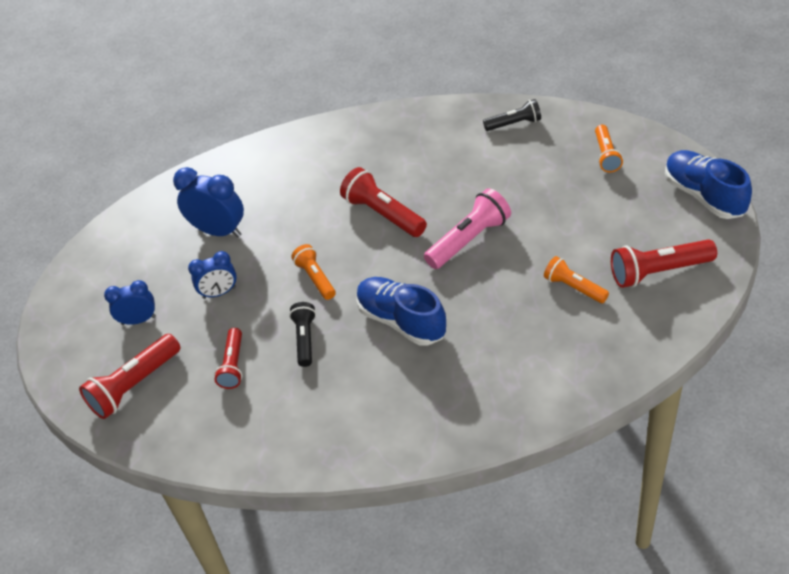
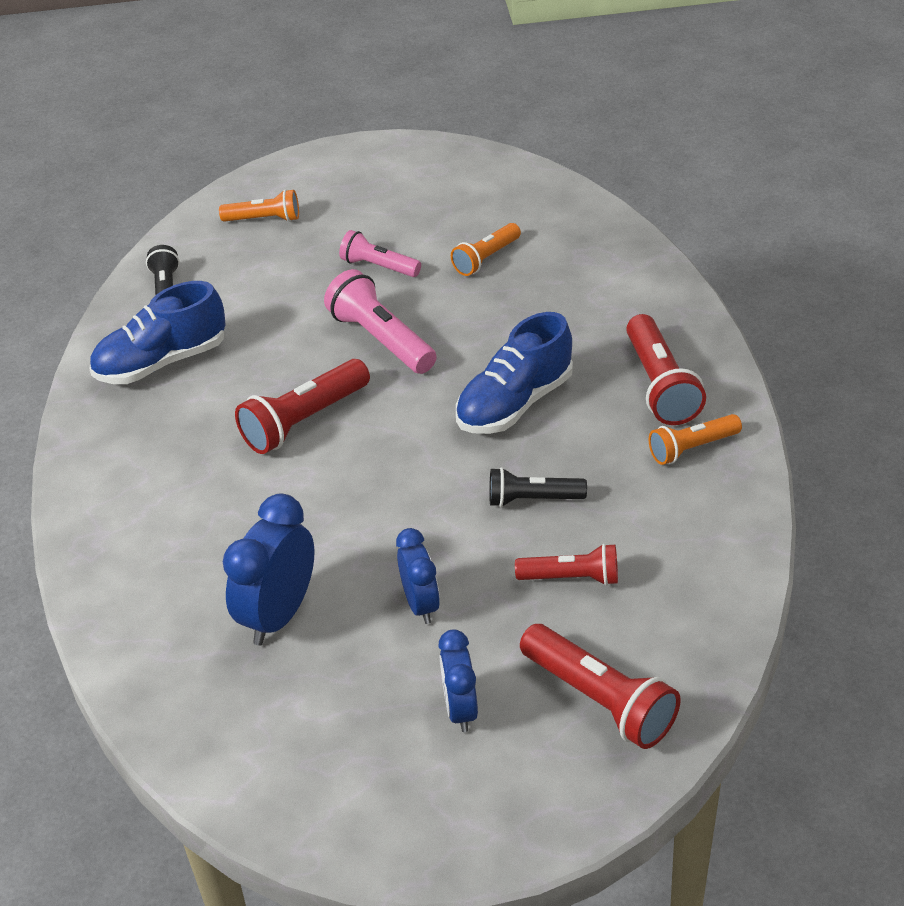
camera: 90 degrees left, 5 degrees down
orange flashlight [291,244,336,300] -> orange flashlight moved to [649,414,742,465]
red flashlight [611,239,717,288] -> red flashlight moved to [626,314,706,425]
blue shoe [665,150,752,219] -> blue shoe moved to [90,281,226,384]
none -> pink flashlight [339,230,421,277]

